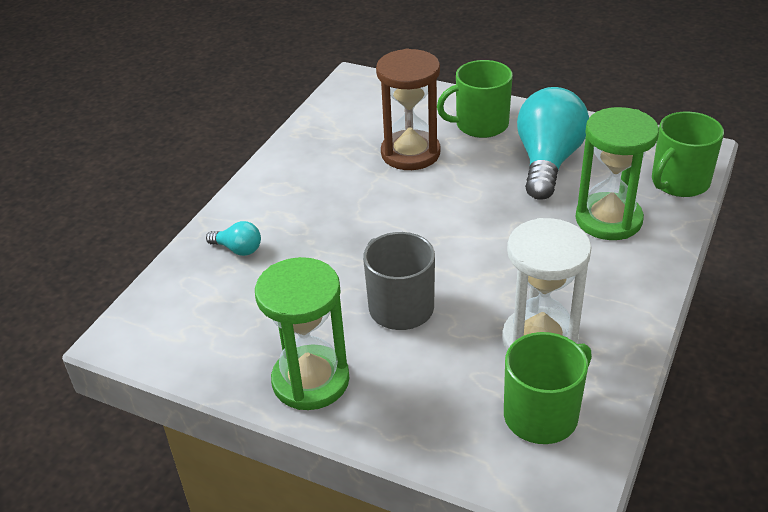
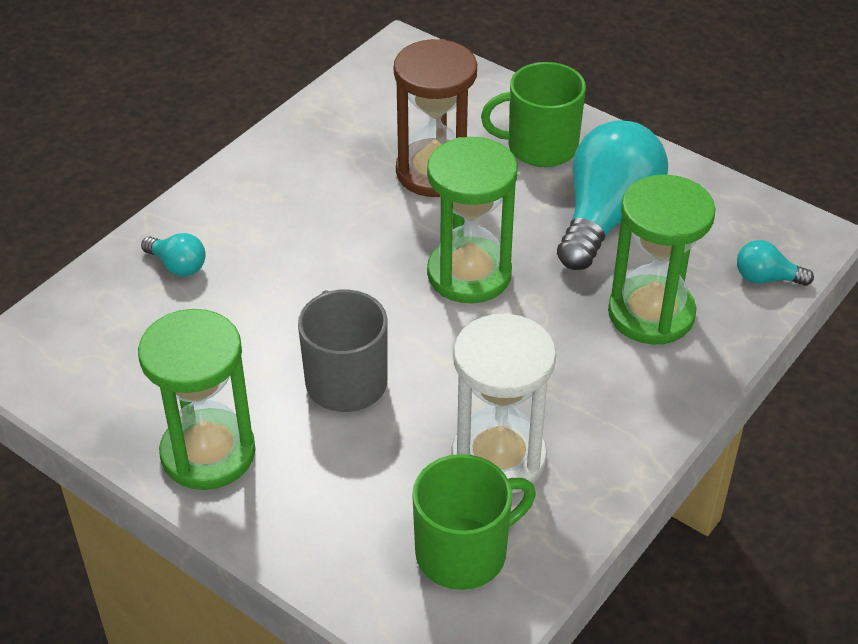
camera: 10 degrees right, 5 degrees up
green mug [652,112,724,197] -> turquoise light bulb [737,240,814,286]
none -> green hourglass [427,137,518,303]

